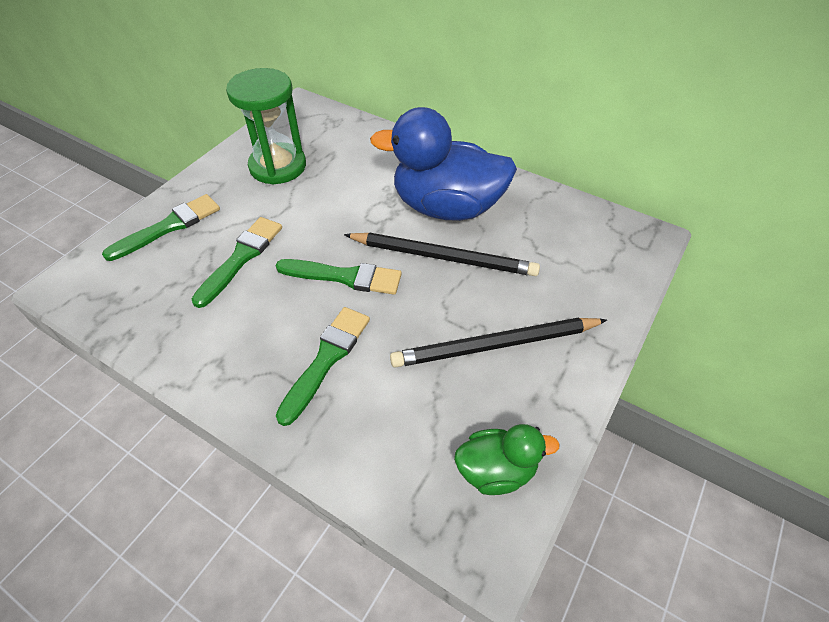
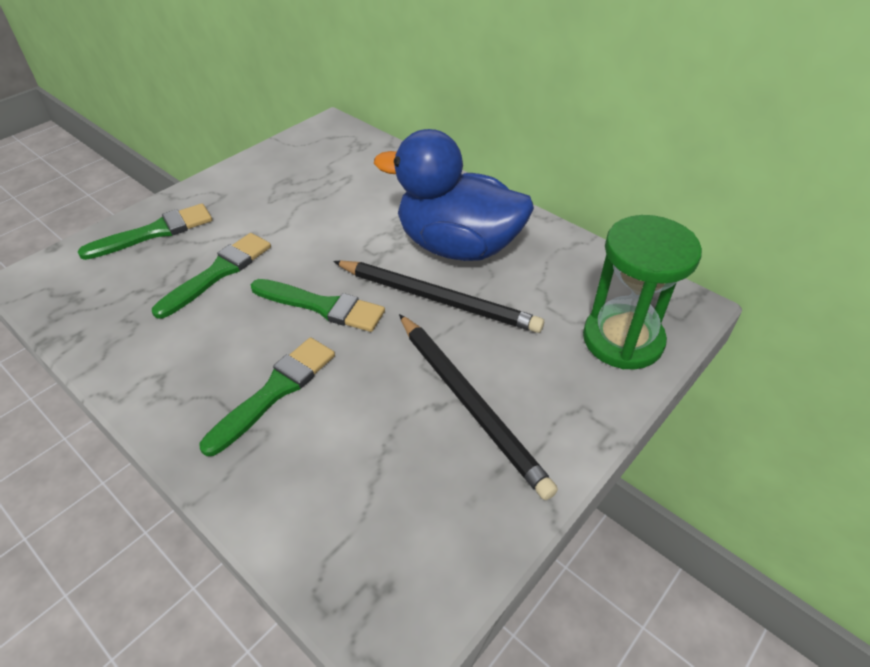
camera: 10 degrees right, 5 degrees down
green hourglass [226,68,306,185] -> green hourglass moved to [583,215,702,370]
black pencil [390,317,607,368] -> black pencil turned 120 degrees counterclockwise [399,314,558,500]
green duck [454,424,560,495] -> none

